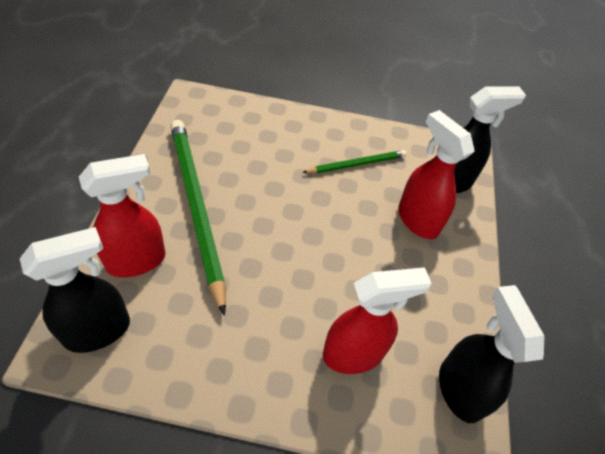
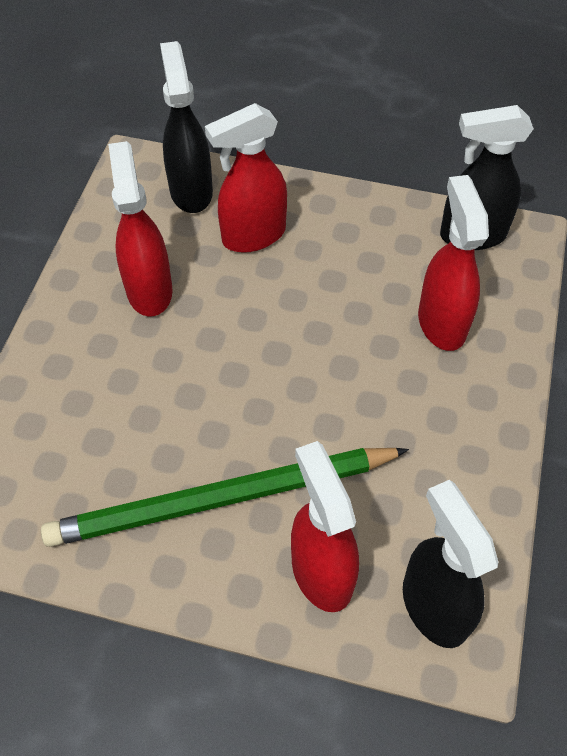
camera: 80 degrees left, 5 degrees up
green pencil [302,150,406,174] -> red spray bottle [108,141,173,316]

